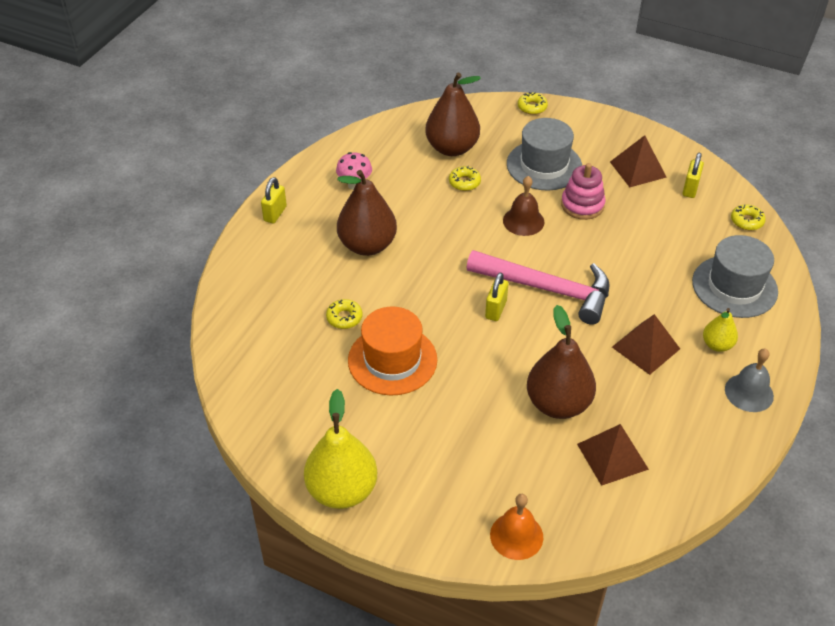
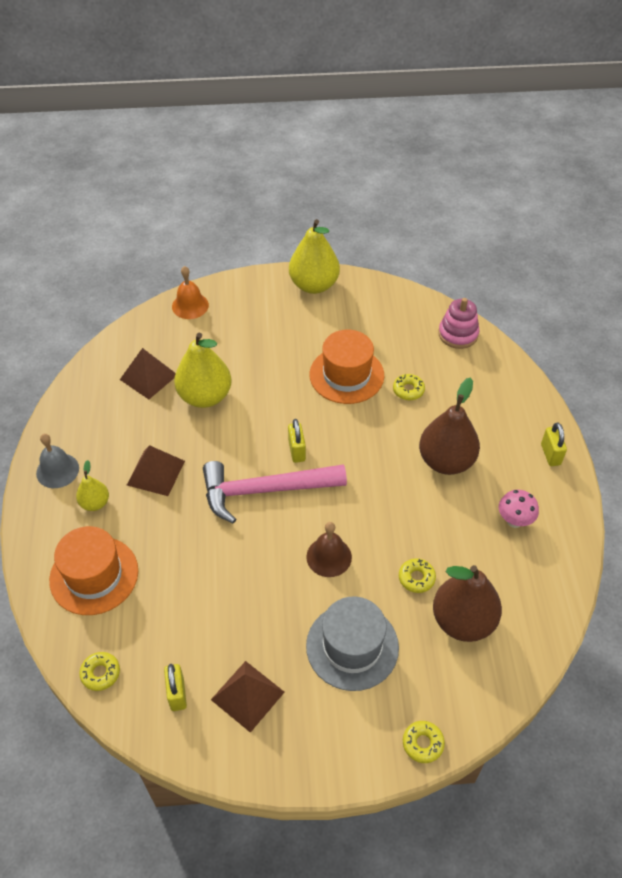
camera: 150 degrees right, 5 degrees up
brown pear [527,305,596,419] -> yellow pear [174,333,232,408]
pink stacking toy [561,163,605,220] -> pink stacking toy moved to [438,298,479,349]
grey hat [692,235,778,318] -> orange hat [49,526,138,615]

